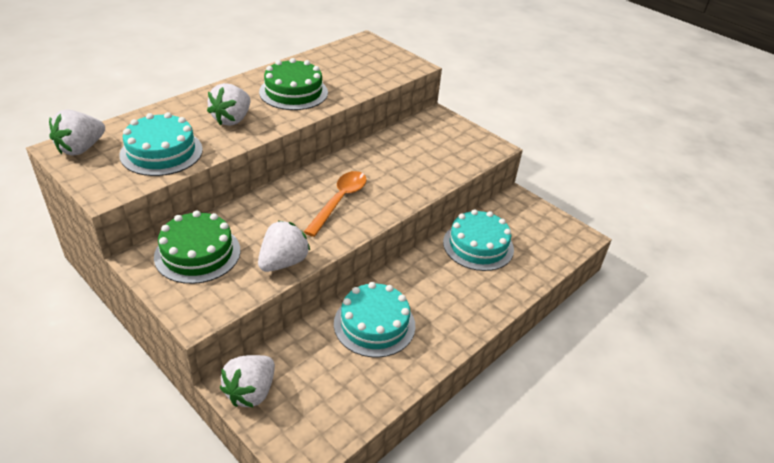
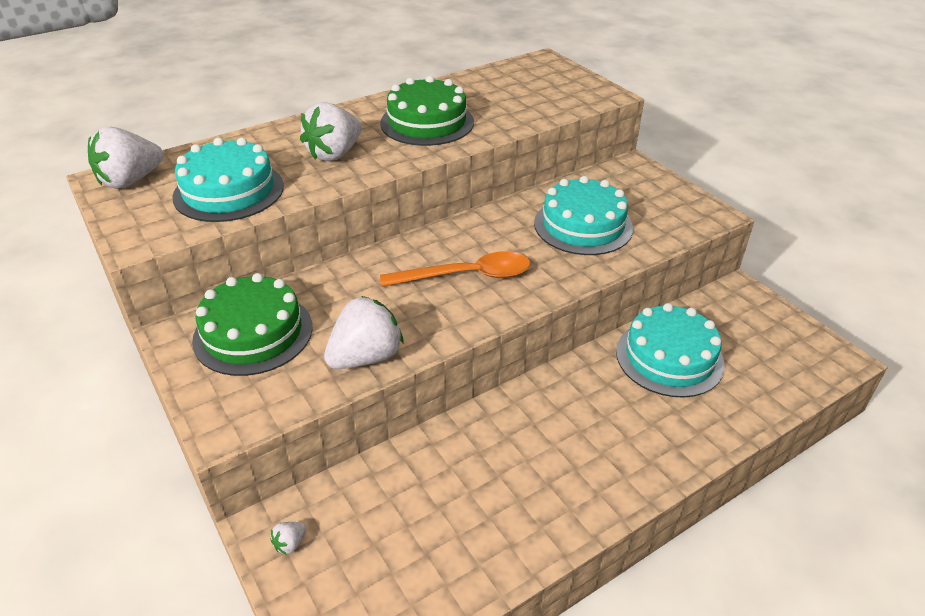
camera: 15 degrees right, 0 degrees up
white strawberry [220,355,275,408] -> white strawberry [270,522,306,555], size x0.42
orange spoon [304,171,367,237] -> orange spoon turned 45 degrees clockwise [380,251,530,287]
turquoise cake [334,282,415,358] -> turquoise cake moved to [534,176,633,255]

